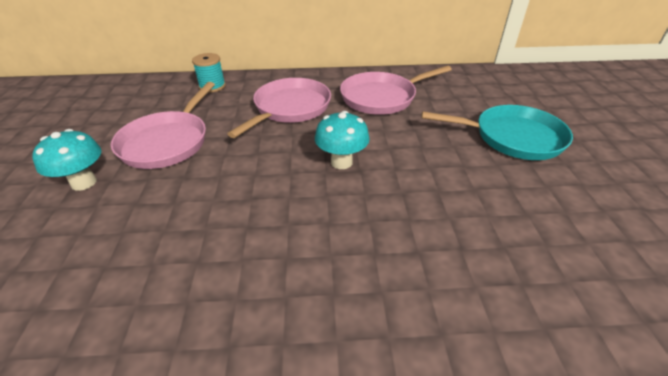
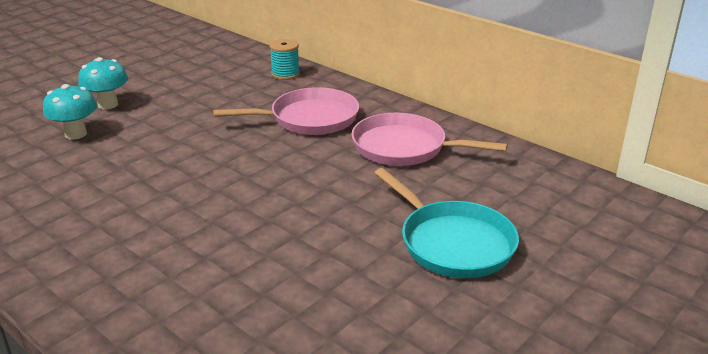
camera: 45 degrees right, 10 degrees down
pink pan [111,82,215,169] -> none
turquoise mushroom [315,111,370,169] -> turquoise mushroom moved to [43,84,97,140]

